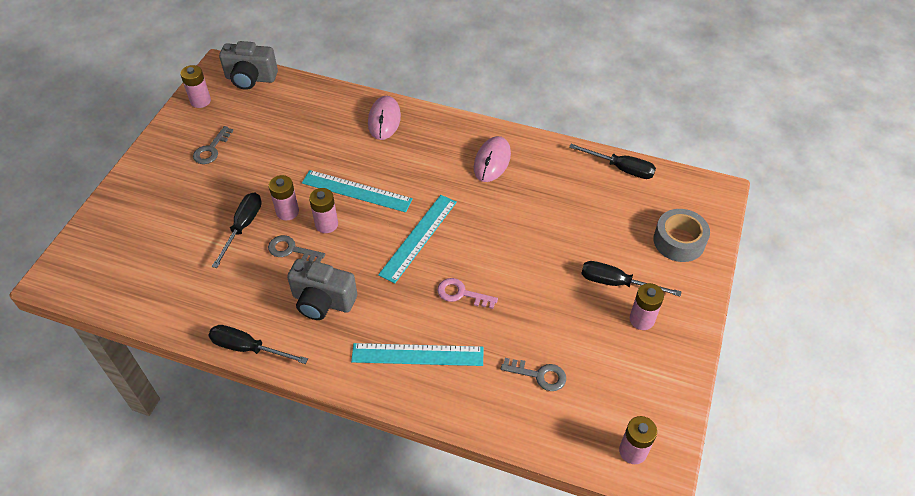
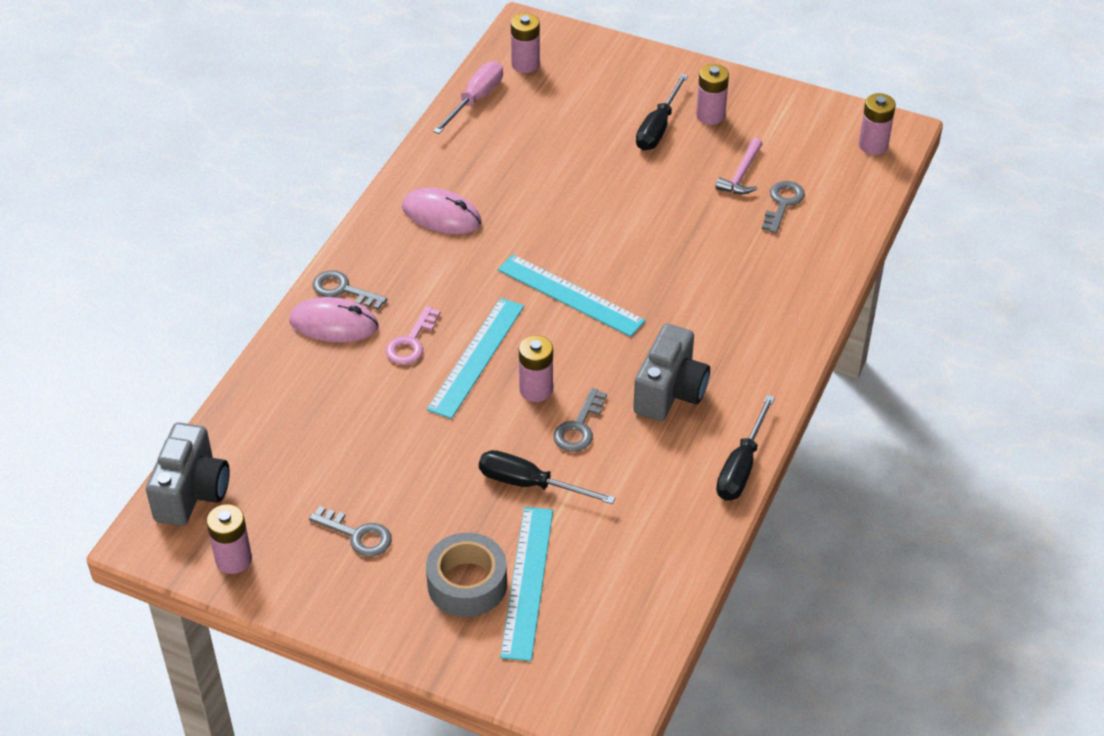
camera: 85 degrees left, 5 degrees down
pink battery [269,175,299,221] -> pink battery moved to [511,13,540,73]
turquoise ruler [351,343,483,366] -> turquoise ruler moved to [500,507,553,661]
pink key [437,278,498,309] -> pink key moved to [386,306,441,365]
black screwdriver [569,144,656,179] -> pink screwdriver [433,61,503,134]
grey tape [653,209,710,262] -> grey tape moved to [426,533,507,617]
none -> grey key [313,270,387,310]
none -> pink hammer [715,138,763,194]

